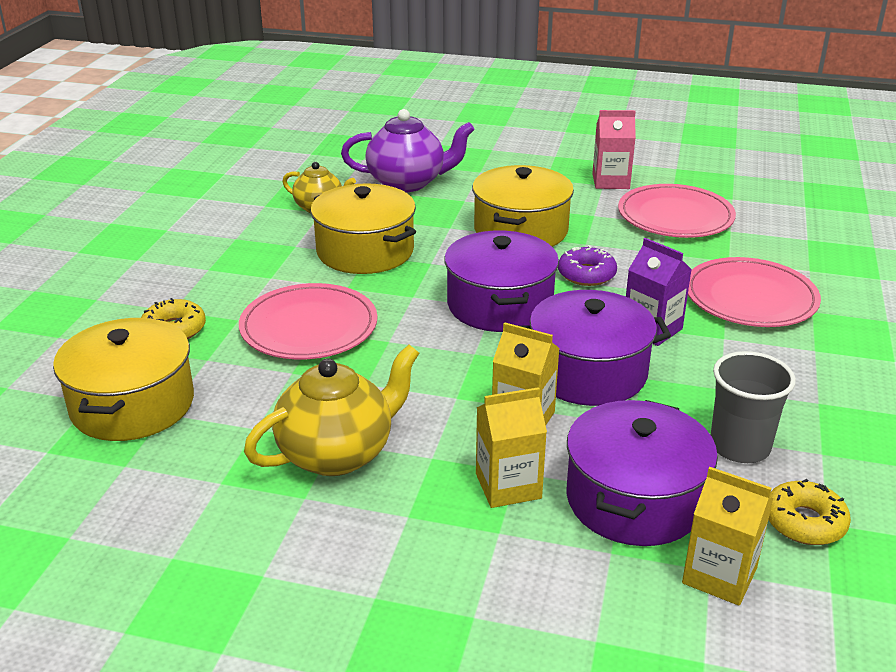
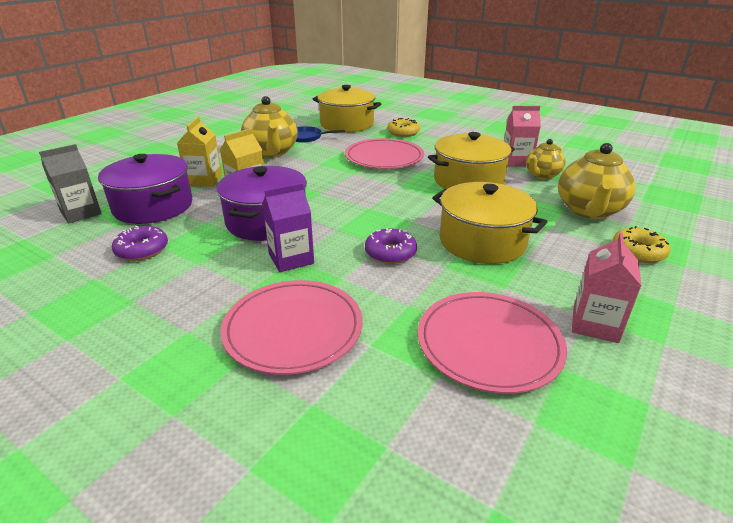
camera: 110 degrees right, 0 degrees up
purple teapot [341,109,475,192] -> yellow teapot [558,143,635,219]
purple pot [444,230,559,332] -> none
yellow carton [682,467,773,606] -> grey carton [39,144,102,223]
grey cup [711,351,796,463] -> purple donut [112,226,168,261]
yellow donut [768,479,851,545] -> yellow donut moved to [612,226,671,263]
none -> blue pan [296,126,345,143]
none -> pink carton [504,106,541,167]

